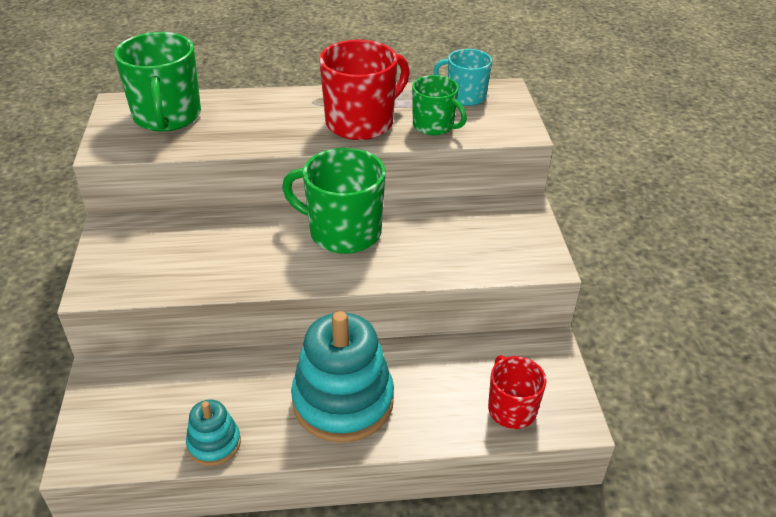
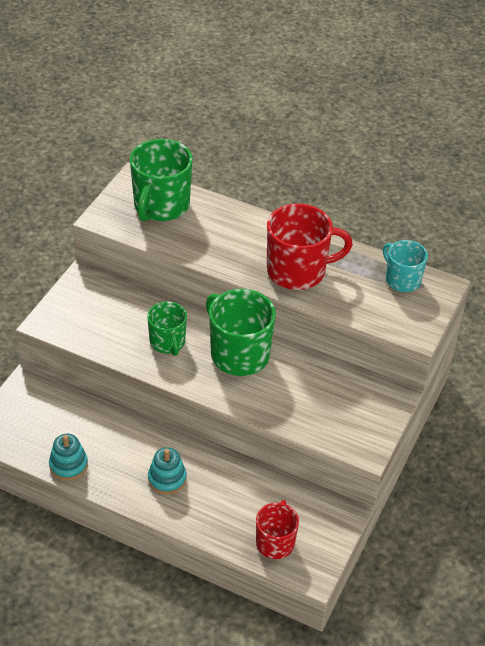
camera: 30 degrees right, 5 degrees up
turquoise stacking toy [291,311,394,443] -> turquoise stacking toy [148,447,187,495], size x0.50
green mug [412,75,467,135] -> green mug moved to [147,302,187,356]

